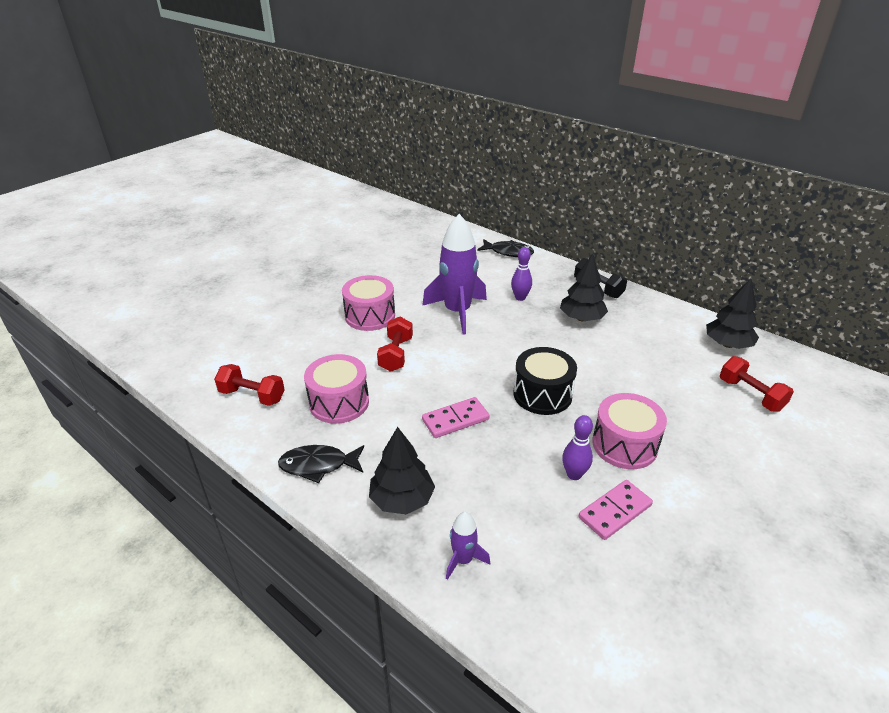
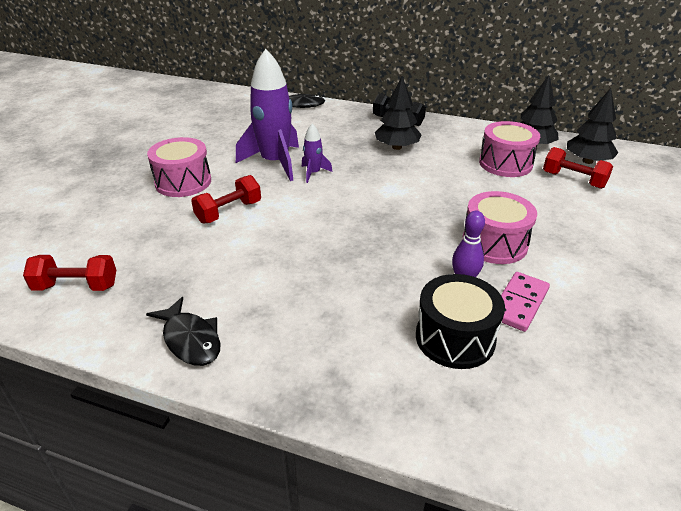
camera: 20 degrees left, 0 degrees up
black fish [278,445,364,483] -> black fish turned 105 degrees counterclockwise [146,297,220,366]
pink drum [304,354,369,424] -> pink drum moved to [479,121,540,177]
black tree [369,427,435,515] -> black tree moved to [567,88,618,164]
red dumbbell [377,317,413,372] -> red dumbbell turned 60 degrees clockwise [191,175,261,224]
pink domino [422,397,490,438] -> none
purple rocket [446,512,490,580] -> purple rocket moved to [302,124,333,183]
purple bowling pin [511,247,532,301] -> none
black drum [513,347,577,415] -> black drum moved to [416,274,505,369]

